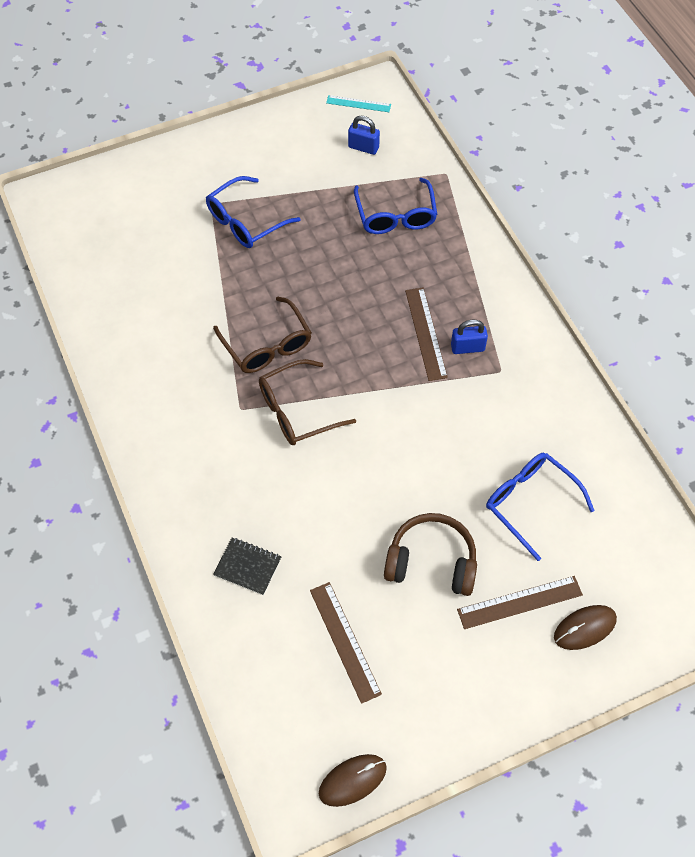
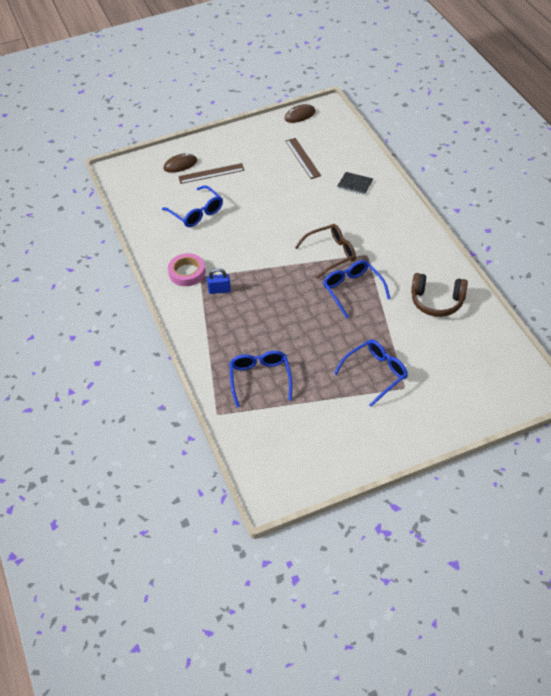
camera: 175 degrees left, 10 degrees down
brown glasses [213,297,312,373] -> blue glasses [323,260,391,318]
turquoise ruler [326,95,391,112] -> none
blue padlock [348,116,380,155] -> none
brown headphones [384,513,477,596] -> brown headphones moved to [411,273,468,317]
brown ruler [405,287,448,381] -> none
none -> pink tape [168,253,206,286]

